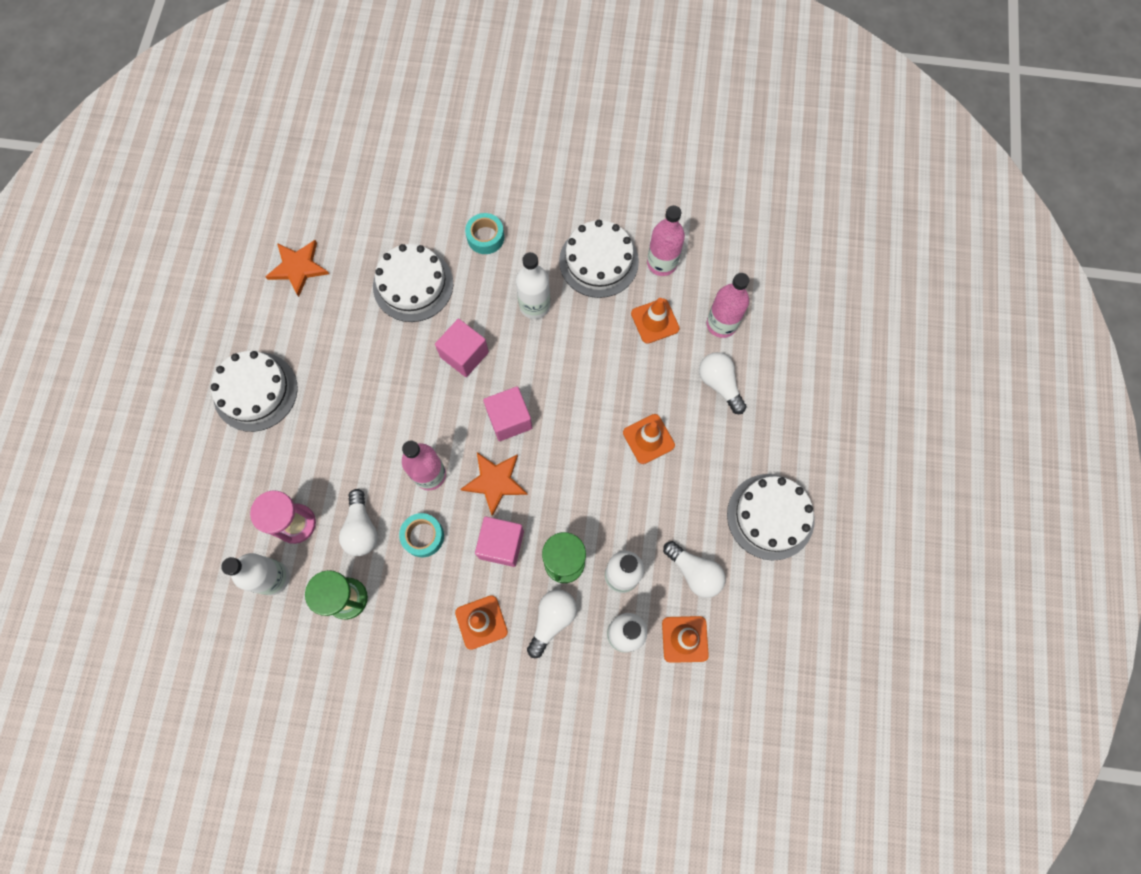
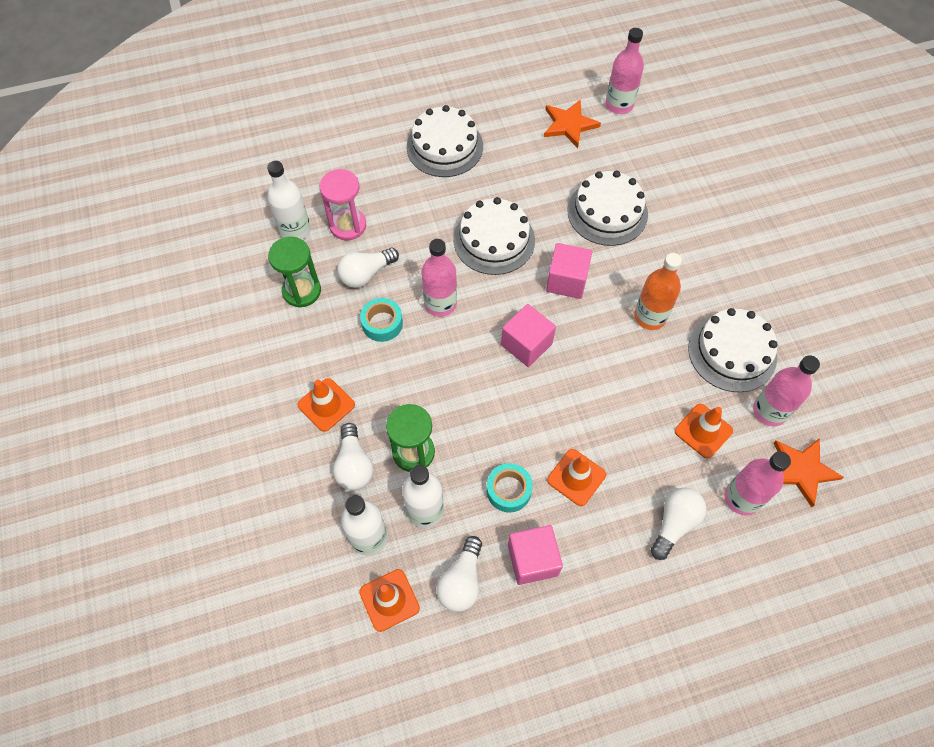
camera: 65 degrees right, 10 degrees down
orange star [460,452,528,516] -> orange star moved to [774,438,844,507]
turquoise tape [465,213,504,254] -> turquoise tape moved to [487,463,533,512]
pink cube [475,516,524,567] -> pink cube moved to [508,525,563,585]
white bottle [516,252,550,319] -> orange bottle [634,253,682,330]
white light bulb [527,589,577,658] -> white light bulb turned 75 degrees clockwise [333,423,373,491]
white cake [727,474,815,560] -> white cake moved to [453,197,535,275]
none -> pink bottle [605,28,644,114]

